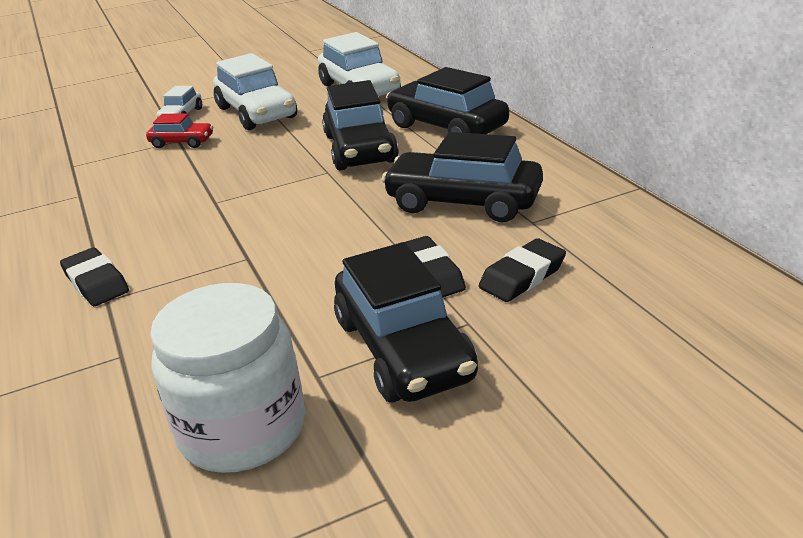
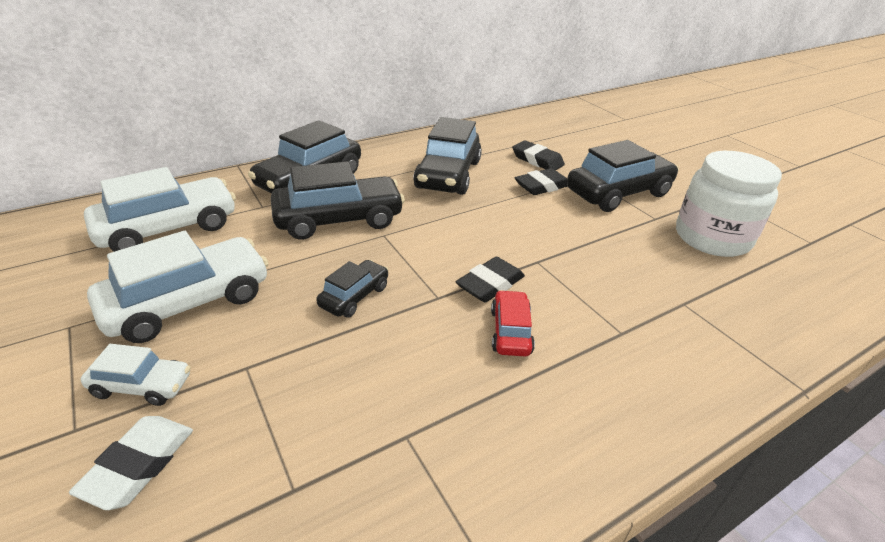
camera: 100 degrees left, 5 degrees up
black eraser [60,247,129,306] -> black eraser moved to [455,257,525,302]
red car [146,113,213,148] -> red car moved to [491,290,535,356]
none -> white eraser [69,416,193,510]
none -> black car [316,260,388,318]

